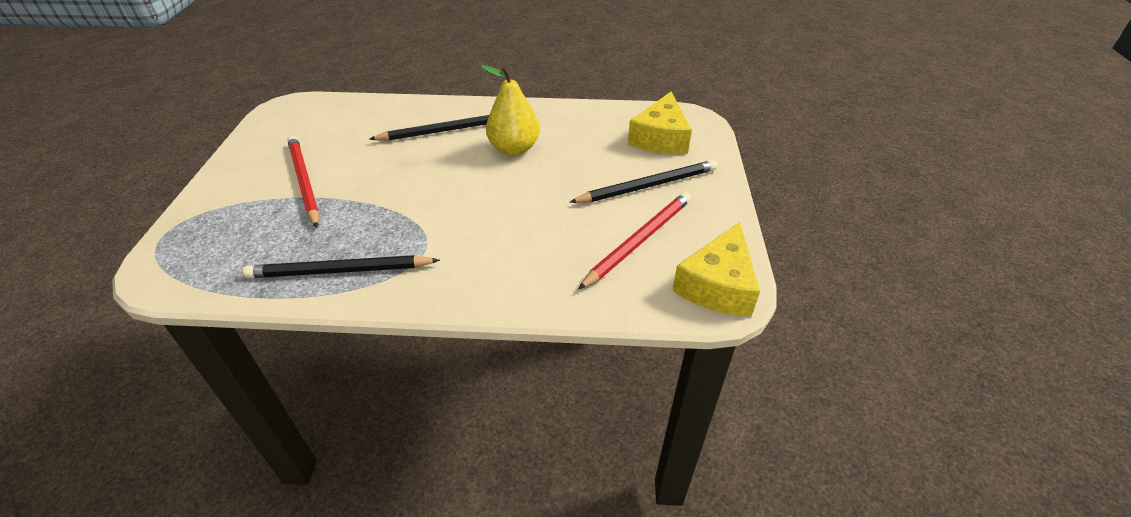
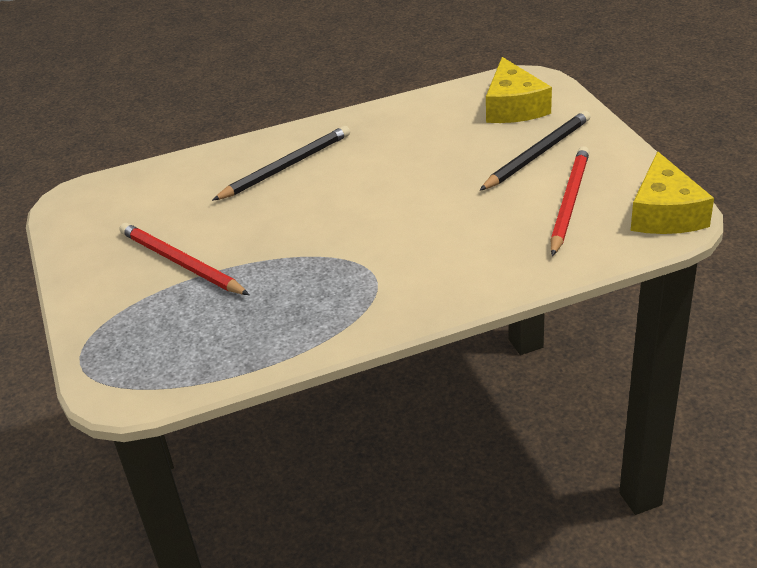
camera: 20 degrees left, 5 degrees down
black pencil [243,255,440,278] -> none
yellow pear [480,65,540,156] -> none

